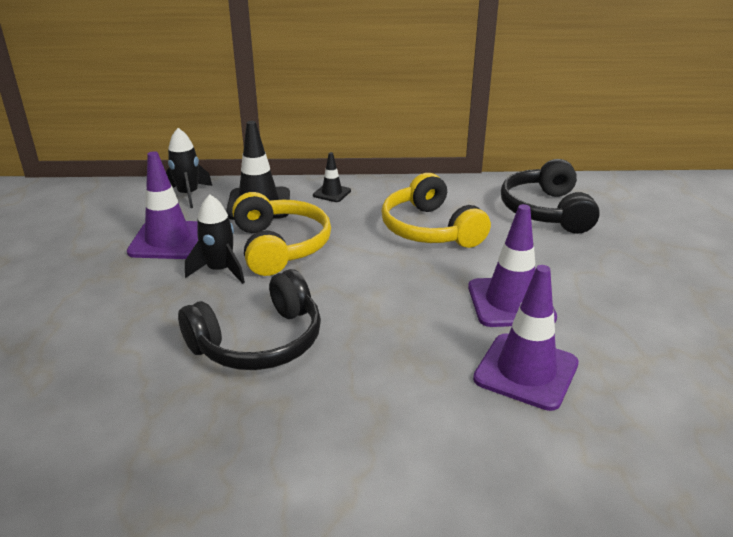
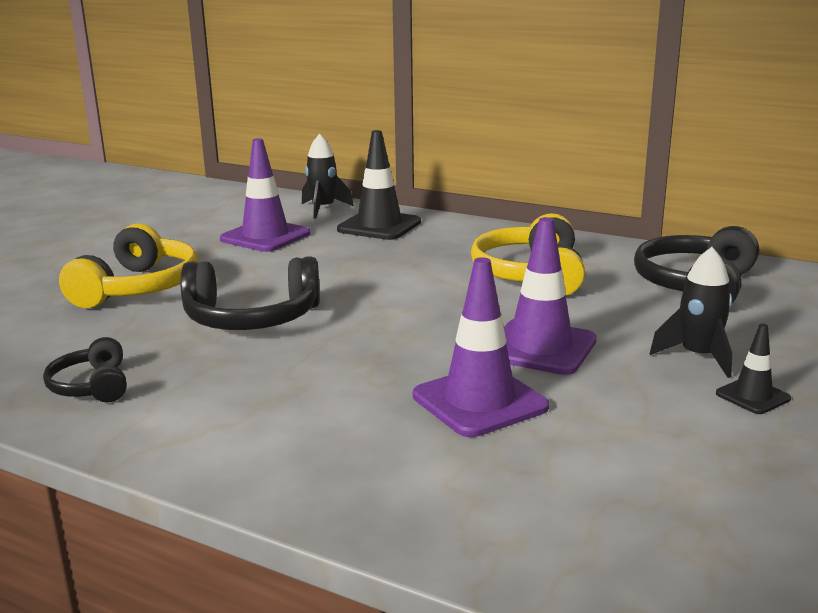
camera: 30 degrees right, 10 degrees down
black rocket [185,194,245,284] -> black rocket moved to [649,247,732,378]
yellow headphones [232,192,331,276] -> yellow headphones moved to [59,223,198,308]
black traffic cone [313,152,351,202] -> black traffic cone moved to [716,324,791,414]
none -> black headphones [43,337,127,402]

